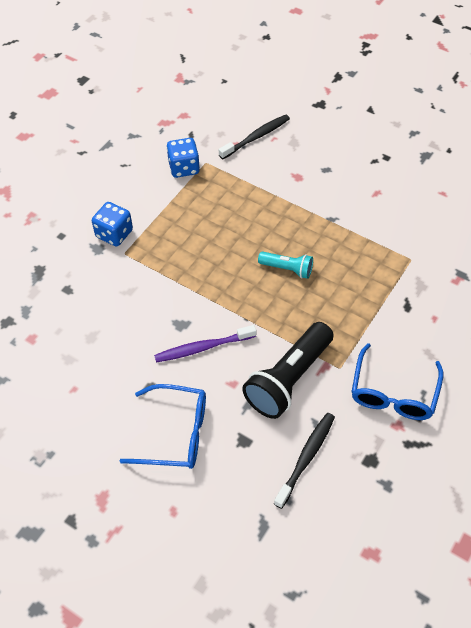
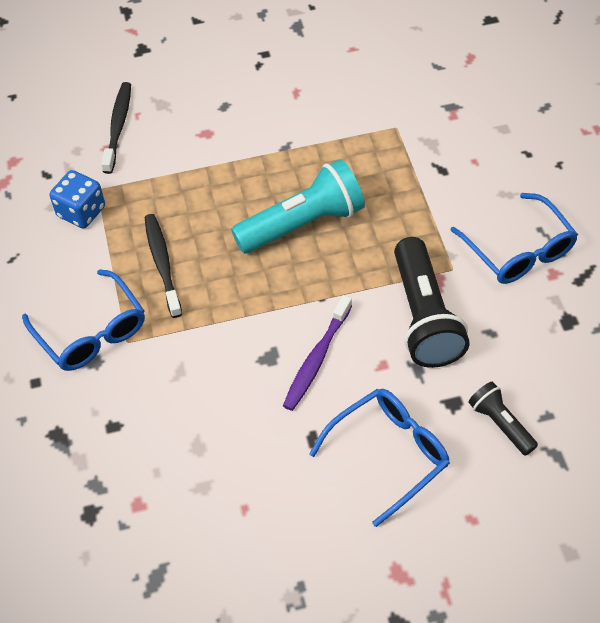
camera: 45 degrees left, 0 degrees up
blue dice [92,202,133,247] -> blue glasses [22,269,145,371]
turquoise flashlight [258,251,313,279] -> turquoise flashlight [231,159,365,254], size x1.89
black toothbrush [274,413,335,509] -> black toothbrush moved to [144,214,182,318]
none -> black flashlight [468,382,538,456]

